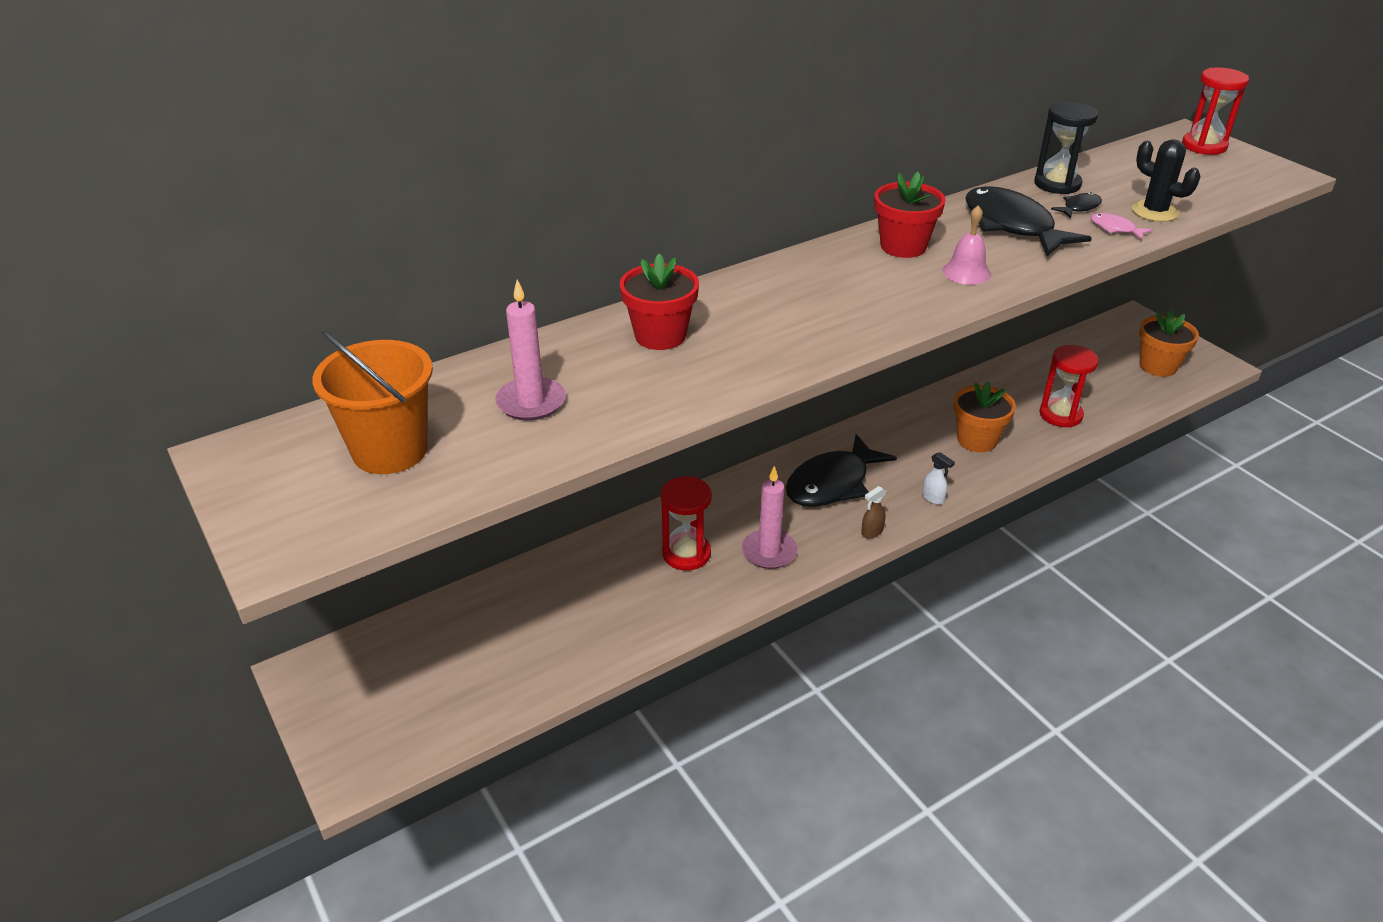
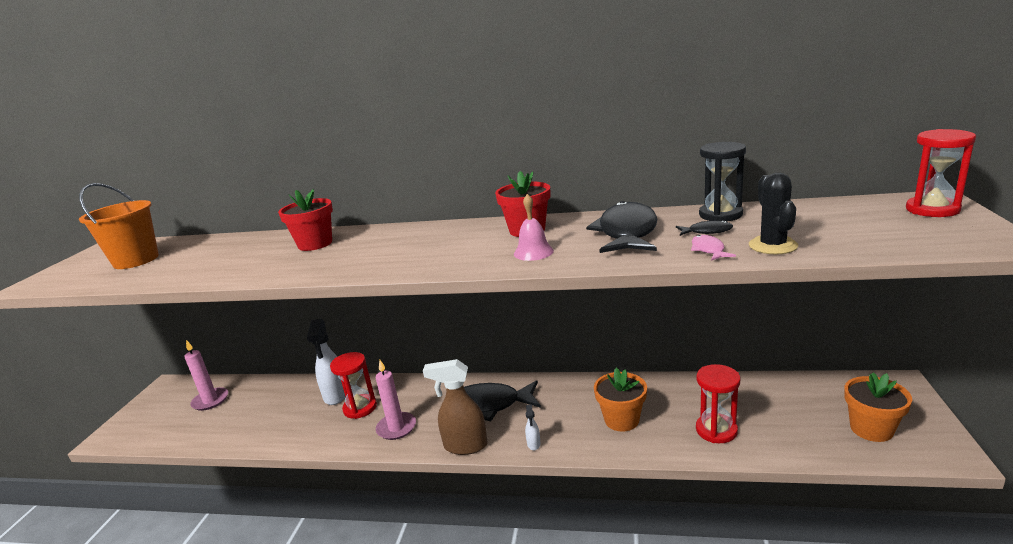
camera: 45 degrees right, 15 degrees down
pink candle [495,280,566,421] -> pink candle moved to [184,340,228,411]
brown spray bottle [861,486,886,539] -> brown spray bottle [423,359,488,455], size x2.18
none -> white spray bottle [307,319,345,405]

